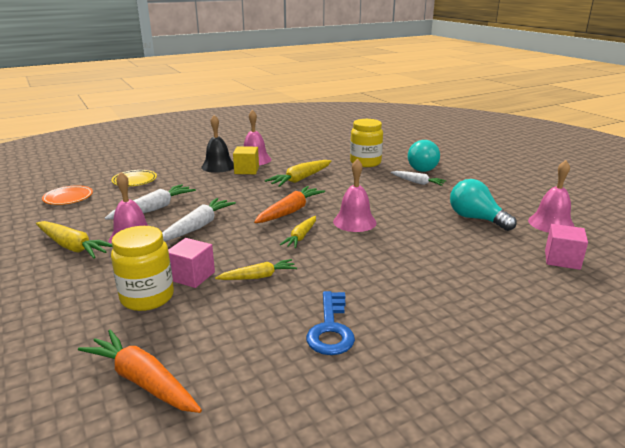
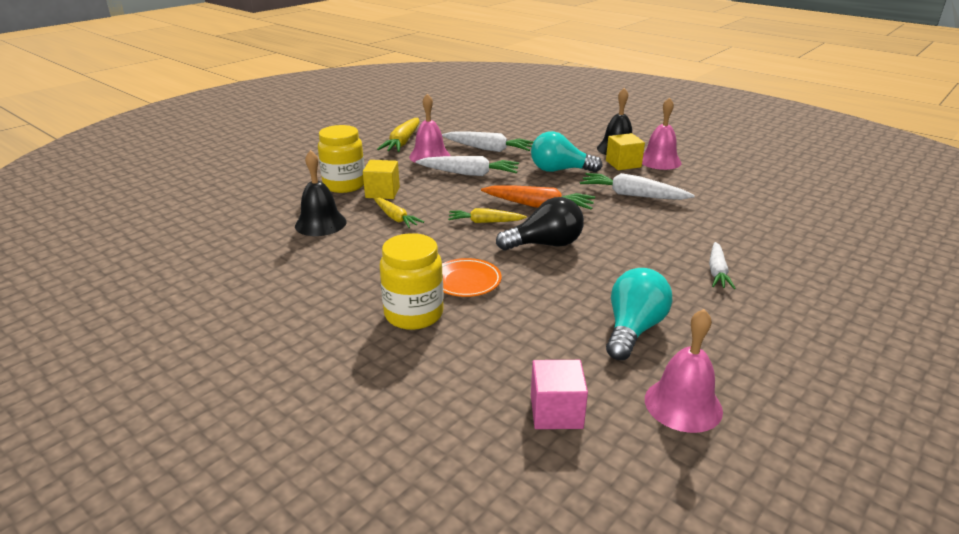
camera: 70 degrees right, 5 degrees up
orange plate [42,185,93,205] -> orange plate moved to [442,258,502,297]
orange carrot [78,330,202,413] -> none
yellow plate [111,170,157,186] -> none
pink cube [168,238,215,288] -> yellow cube [363,160,400,199]
yellow carrot [265,160,331,187] -> white carrot [580,173,695,200]
blue key [306,291,355,355] -> none
pink bell [333,158,377,232] -> black light bulb [496,197,584,250]
yellow jar [350,119,383,167] -> yellow jar moved to [380,233,444,330]
turquoise light bulb [408,140,440,172] -> turquoise light bulb moved to [531,131,603,172]
none -> black bell [295,150,346,236]

